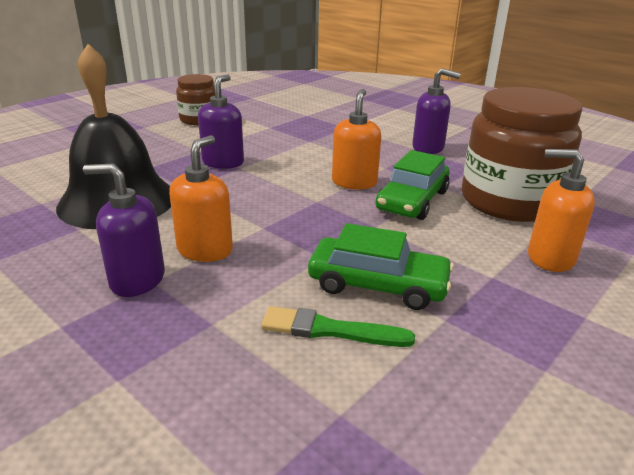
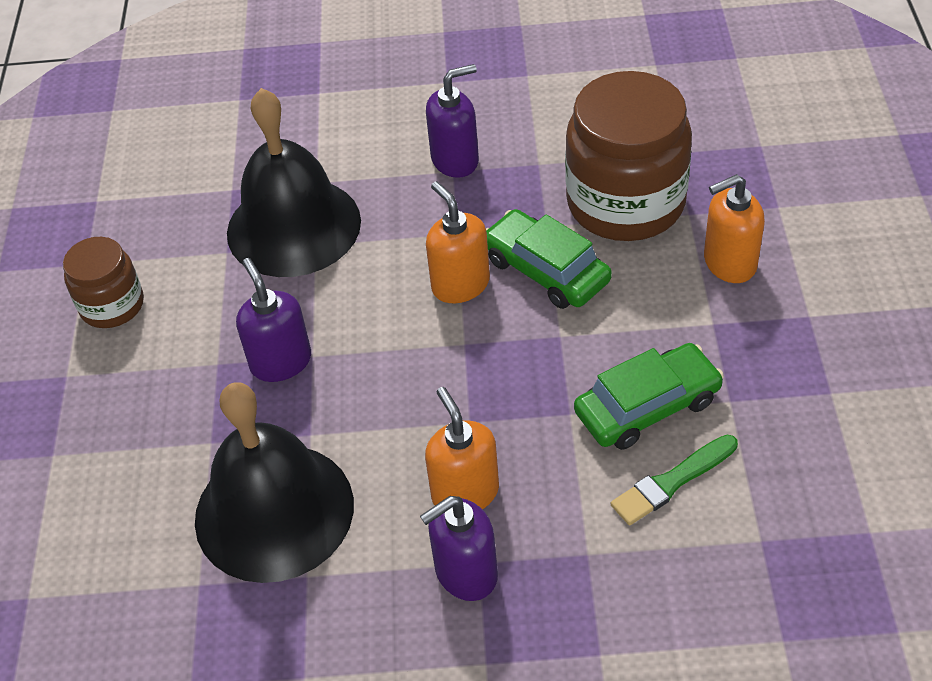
camera: 40 degrees left, 20 degrees up
green car [376,150,450,220] -> green car turned 150 degrees clockwise [486,209,612,309]
none -> black bell [227,88,361,277]

